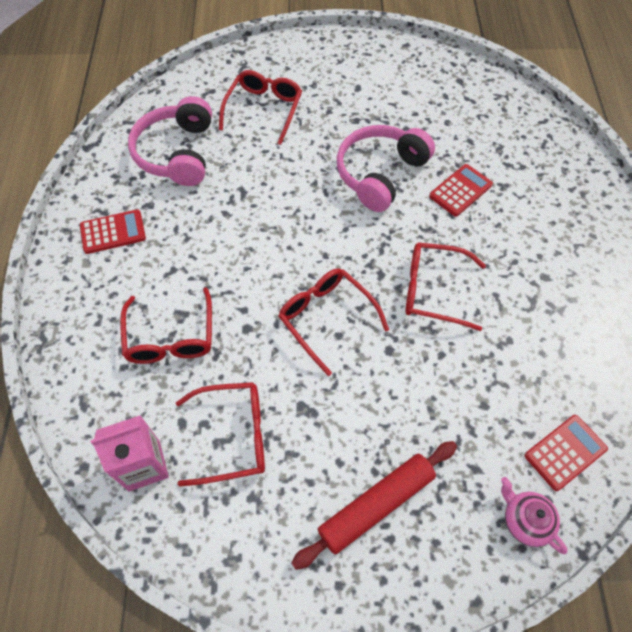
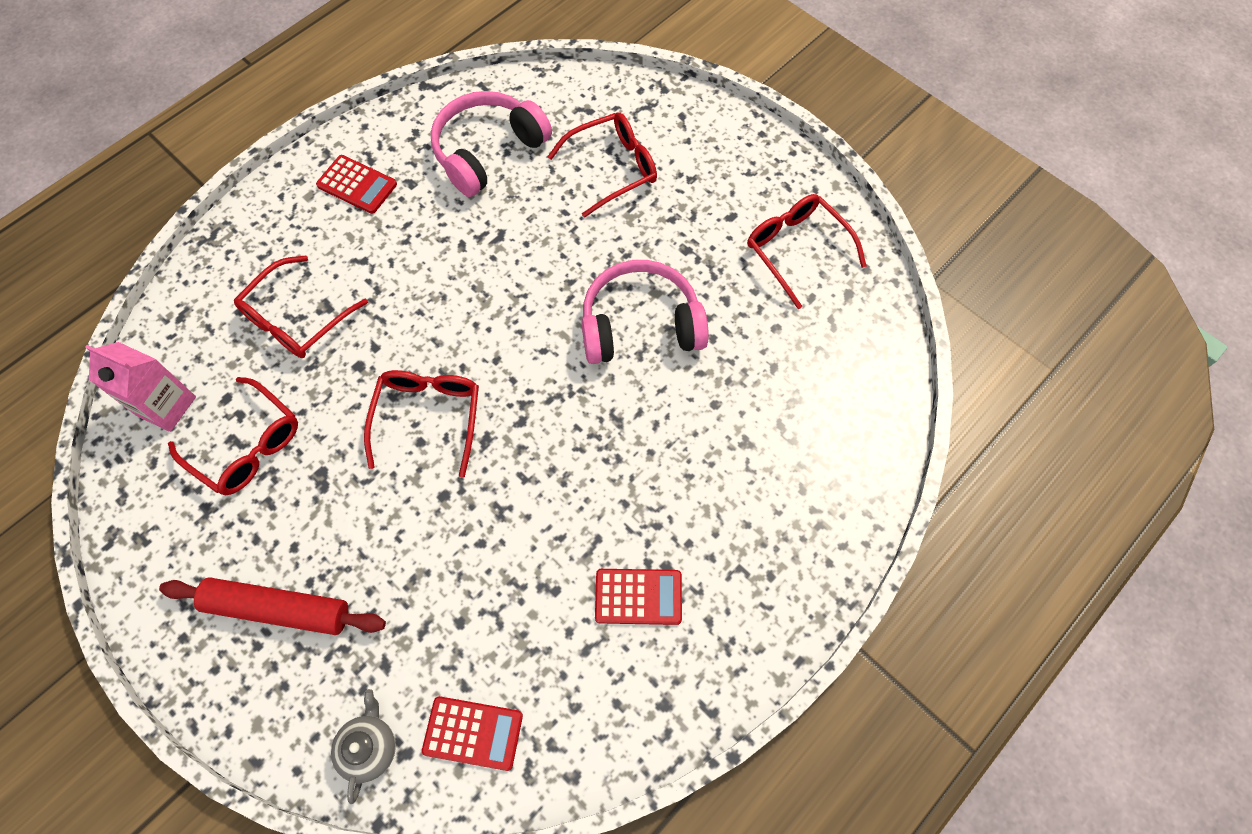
camera: 45 degrees right, 5 degrees up
red glasses [406,242,486,331] -> red glasses moved to [747,194,867,309]
red calculator [429,164,493,217] -> red calculator moved to [595,569,682,625]
pink teapot [501,477,568,554] -> grey teapot [331,689,396,804]

